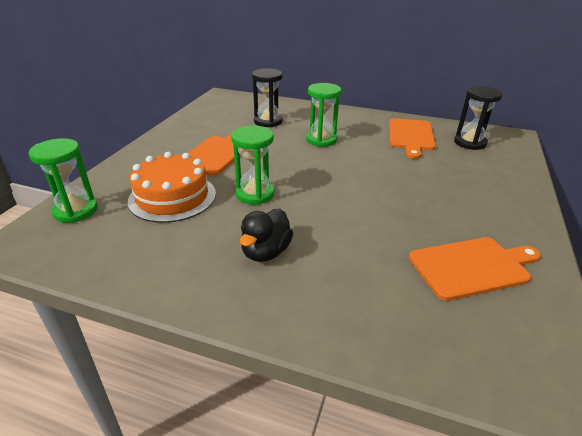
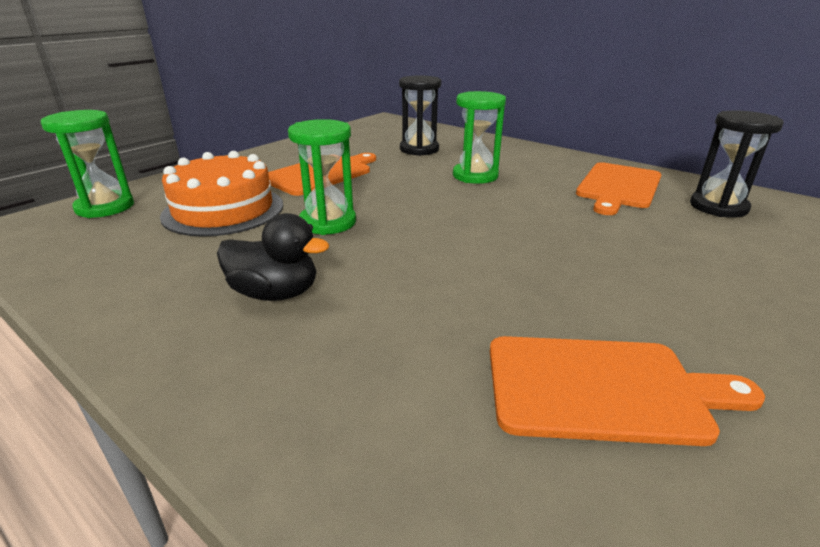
camera: 20 degrees right, 5 degrees down
black duck [240,209,293,262] -> black duck turned 120 degrees counterclockwise [217,213,329,301]

